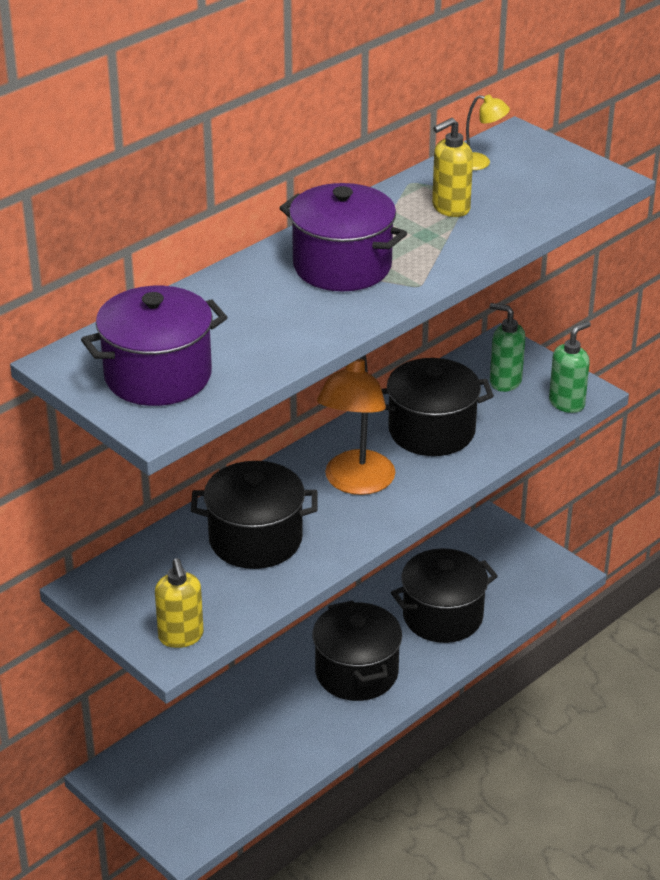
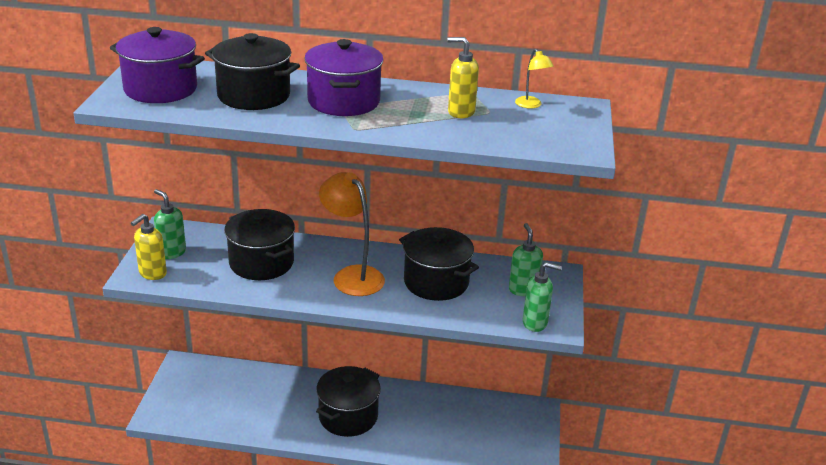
camera: 50 degrees right, 5 degrees down
orange lamp [317,355,395,495] -> orange lamp turned 75 degrees clockwise [319,172,385,296]
black pot [391,548,498,643] -> black pot moved to [205,33,300,110]
none -> green soap dispenser [154,189,186,259]

